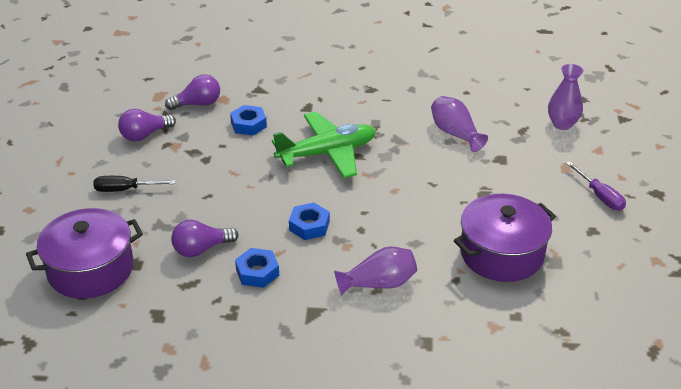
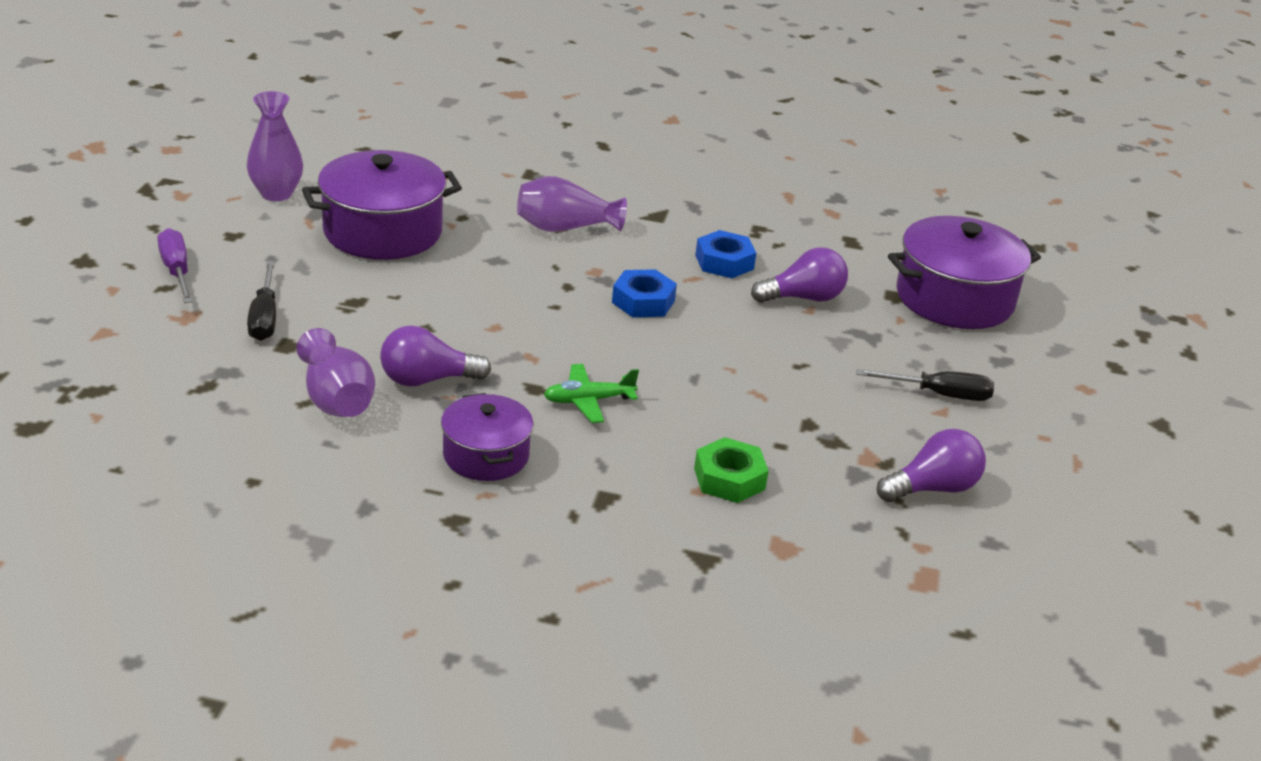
camera: 175 degrees left, 5 degrees down
purple light bulb [165,74,220,110] -> purple light bulb moved to [380,325,491,387]
blue nut [230,105,267,135] -> green nut [694,437,769,503]
green plane [272,112,376,178] -> green plane [544,364,639,423], size x0.48
purple vase [548,64,583,130] -> purple vase moved to [247,91,303,201]
none -> black screwdriver [247,261,276,341]
none -> purple pot [441,393,534,481]

